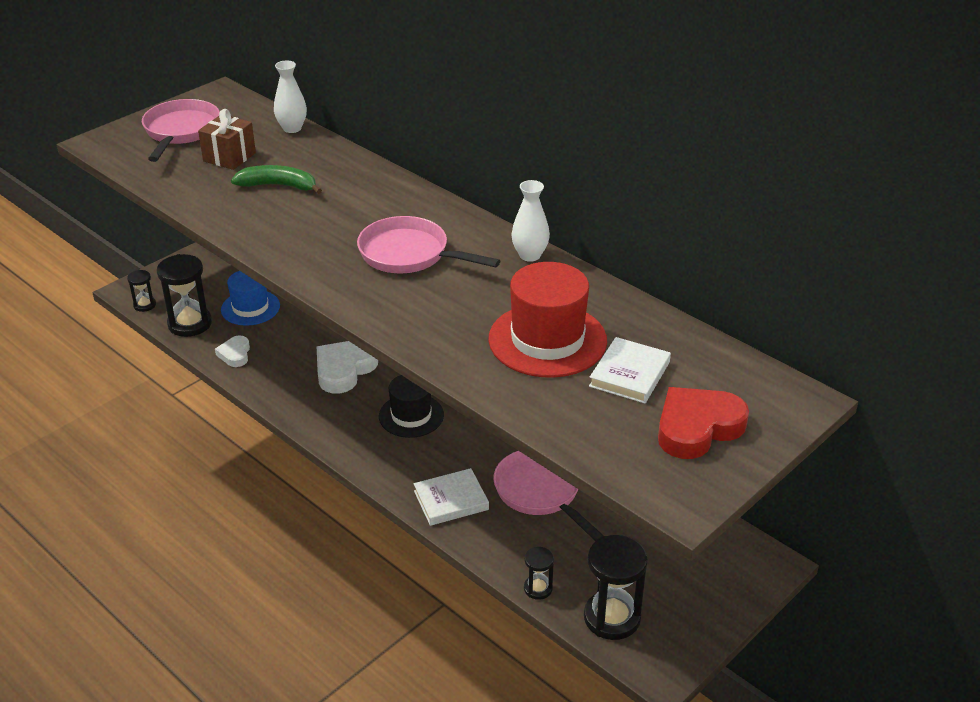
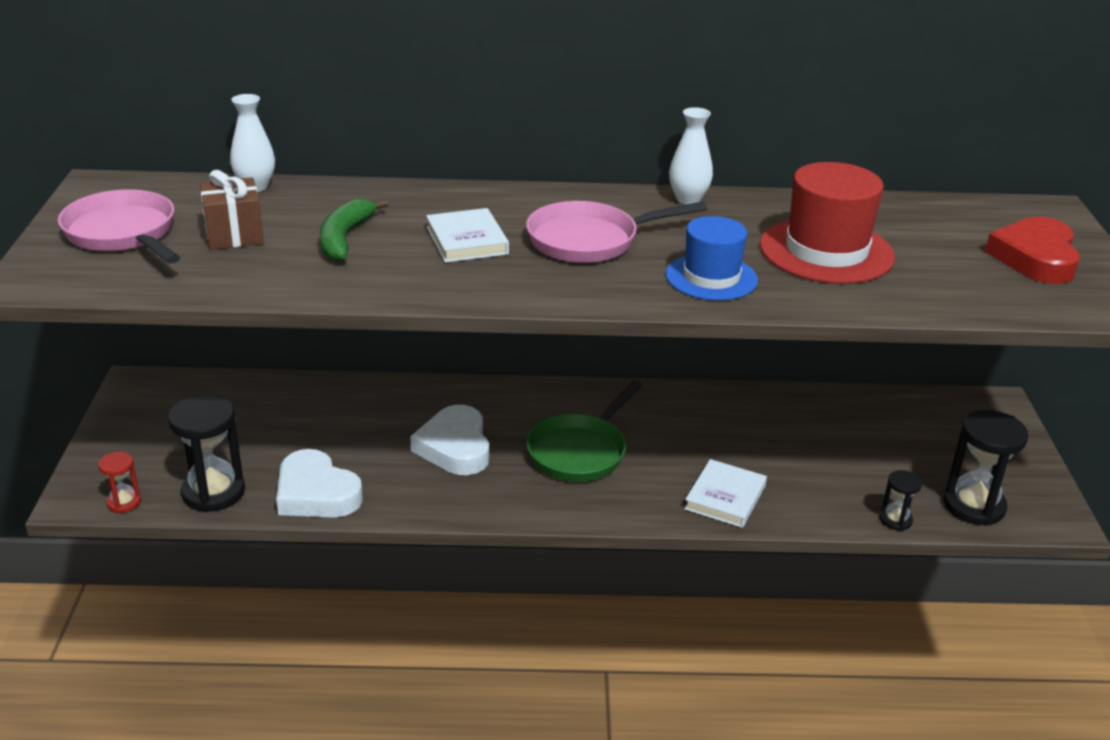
camera: 45 degrees left, 5 degrees down
black hourglass [127,270,156,312] -> red hourglass [98,452,141,513]
white heart [215,336,250,367] -> white heart [276,449,363,518], size x1.77
blue hat [221,271,280,326] -> blue hat moved to [666,216,758,301]
green banana [231,165,322,194] -> green banana turned 45 degrees counterclockwise [320,199,389,261]
black hat [379,375,444,438] -> green pan [526,380,642,482]
pink pan [493,451,604,542] -> none
white book [589,337,671,403] -> white book moved to [426,208,509,263]

